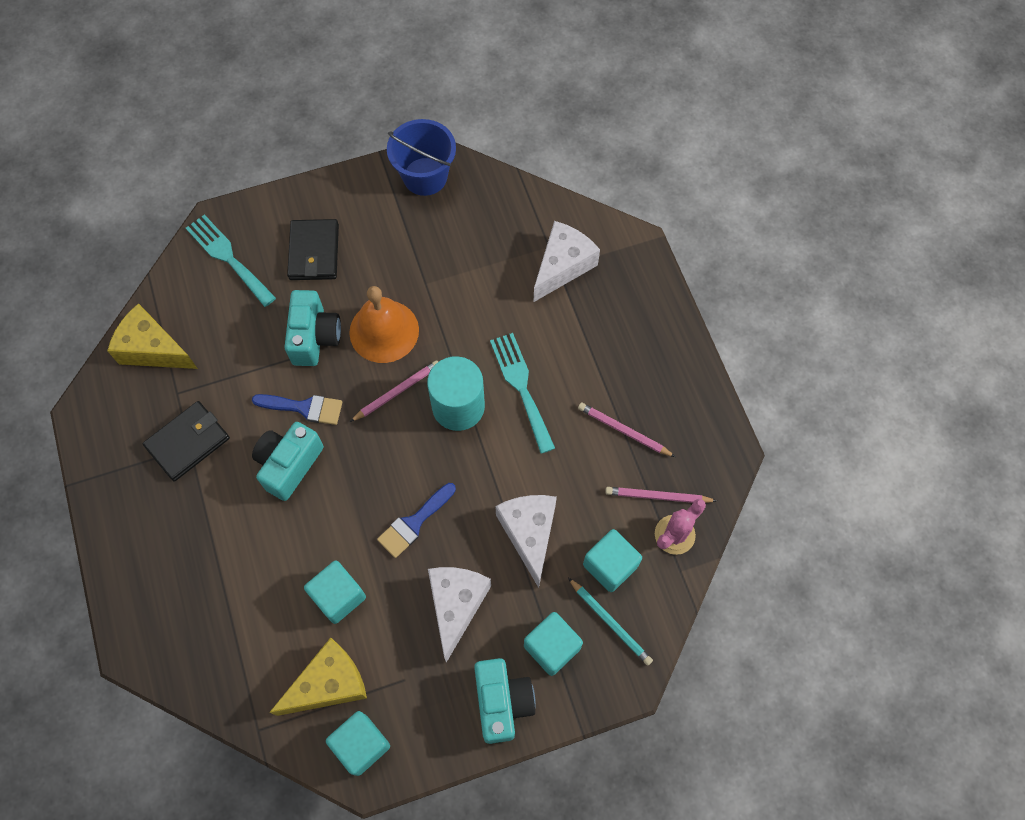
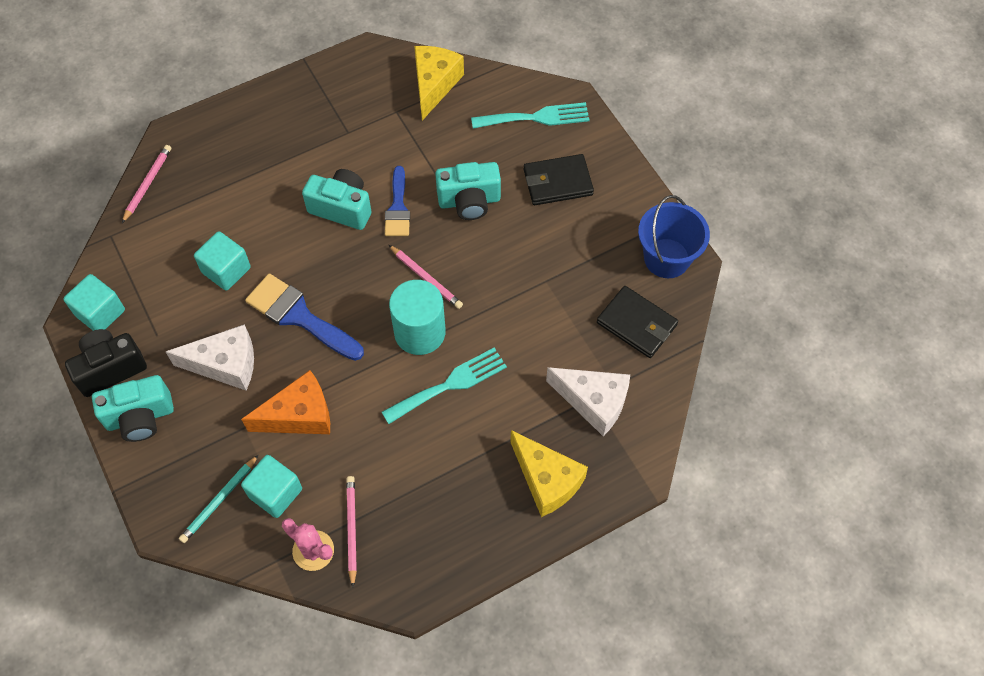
camera: 80 degrees right, 5 degrees down
black wallet [143,401,230,481] -> black wallet moved to [597,286,678,358]
turquoise fork [186,214,276,307] -> turquoise fork turned 45 degrees clockwise [471,102,589,129]
yellow cheese [269,638,367,716] -> yellow cheese moved to [510,430,588,517]
orange bell [349,286,419,363] -> none
blue brush [377,483,456,558] -> blue brush [245,273,364,361], size x1.54
white cheese [495,495,557,588] -> orange cheese [241,370,330,434]
turquoise cube [524,612,583,676] -> none
pink pencil [578,403,675,457] -> pink pencil moved to [122,145,171,223]
none -> black camera [65,329,147,397]

